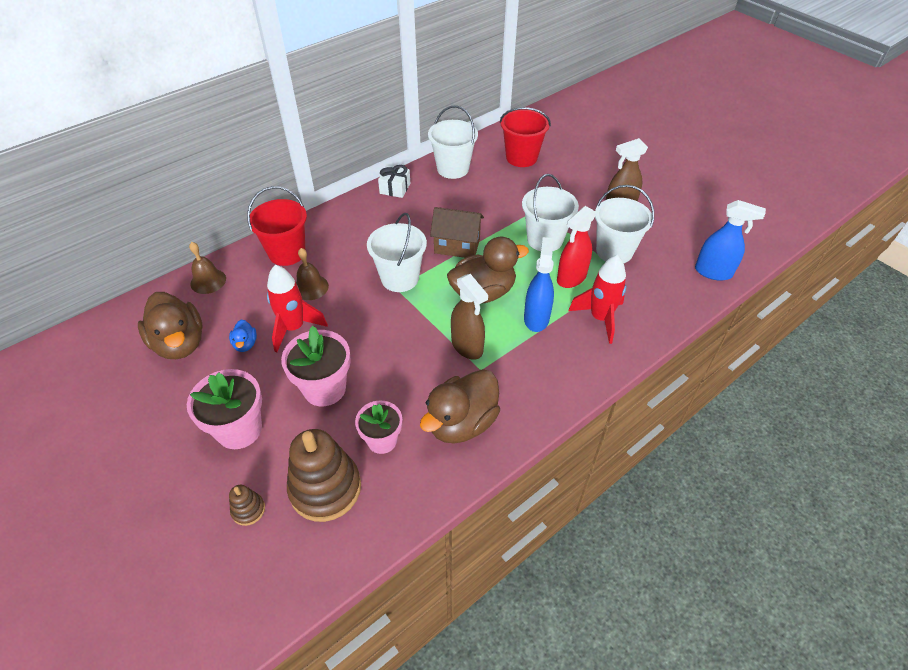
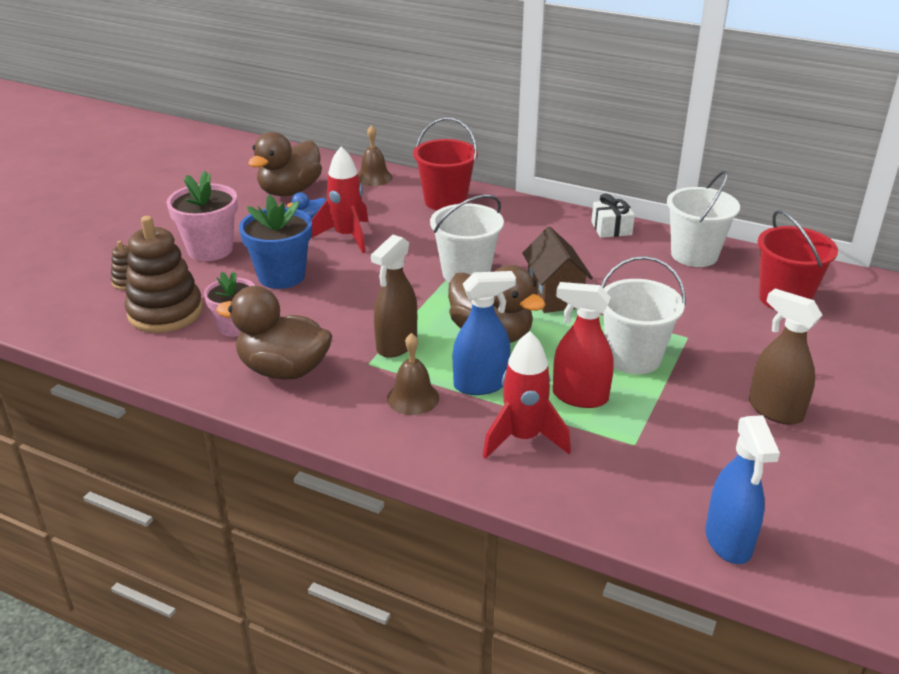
camera: 65 degrees right, 15 degrees down
pink flower pot [281,326,351,406] -> blue flower pot [239,194,312,289]
brown bell [296,248,329,300] -> brown bell moved to [387,333,439,415]
white bucket [595,185,654,263] -> none

